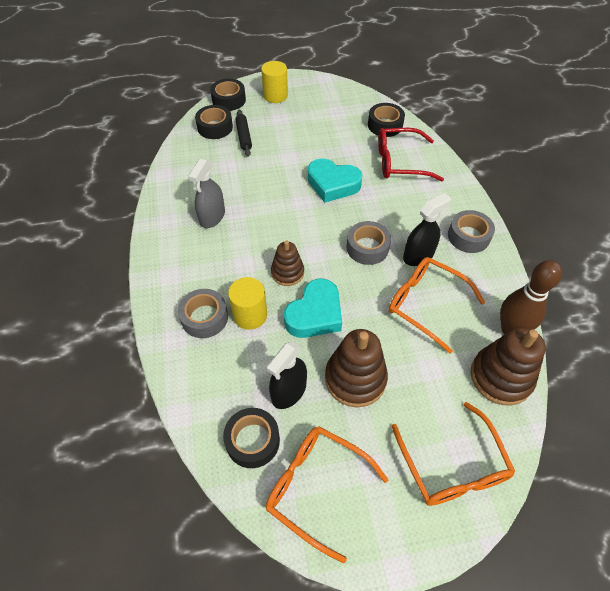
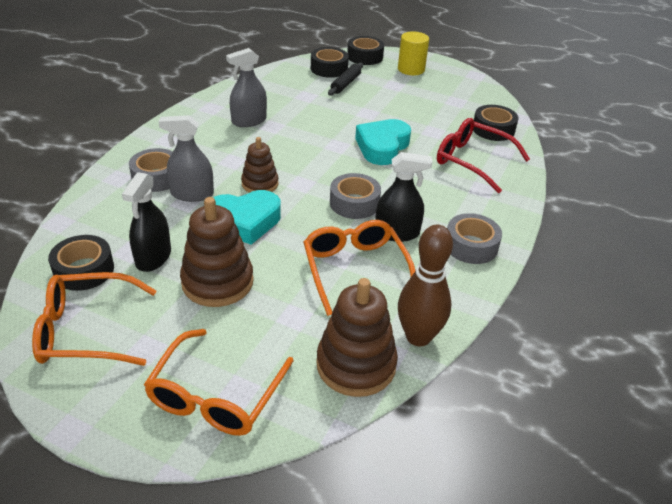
camera: 35 degrees right, 15 degrees down
yellow cylinder [228,277,267,330] -> grey spray bottle [159,115,214,202]
orange glasses [266,426,388,563] -> orange glasses turned 75 degrees counterclockwise [32,272,156,366]
black spray bottle [267,341,307,409] -> black spray bottle turned 60 degrees counterclockwise [122,172,171,272]
turquoise heart [308,158,362,203] -> turquoise heart turned 60 degrees clockwise [355,119,411,165]

